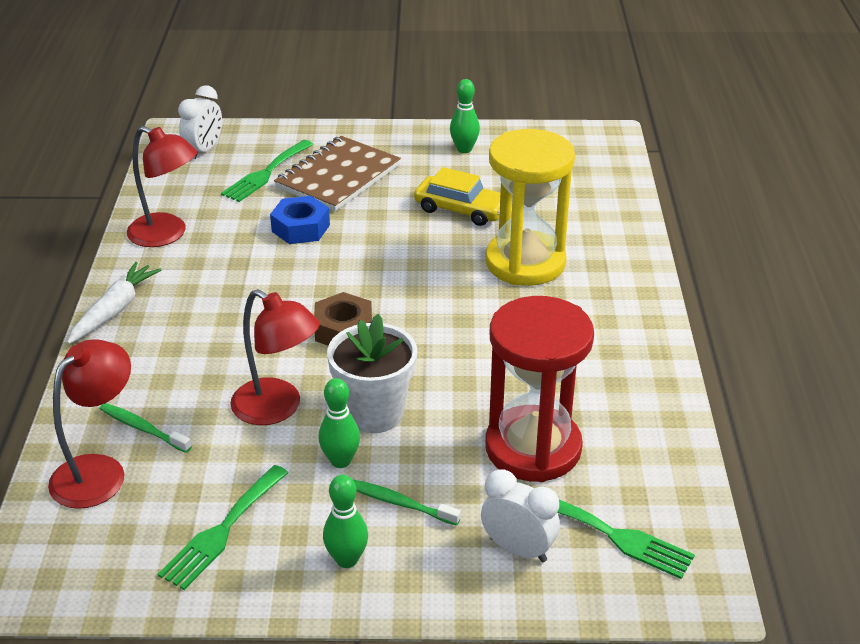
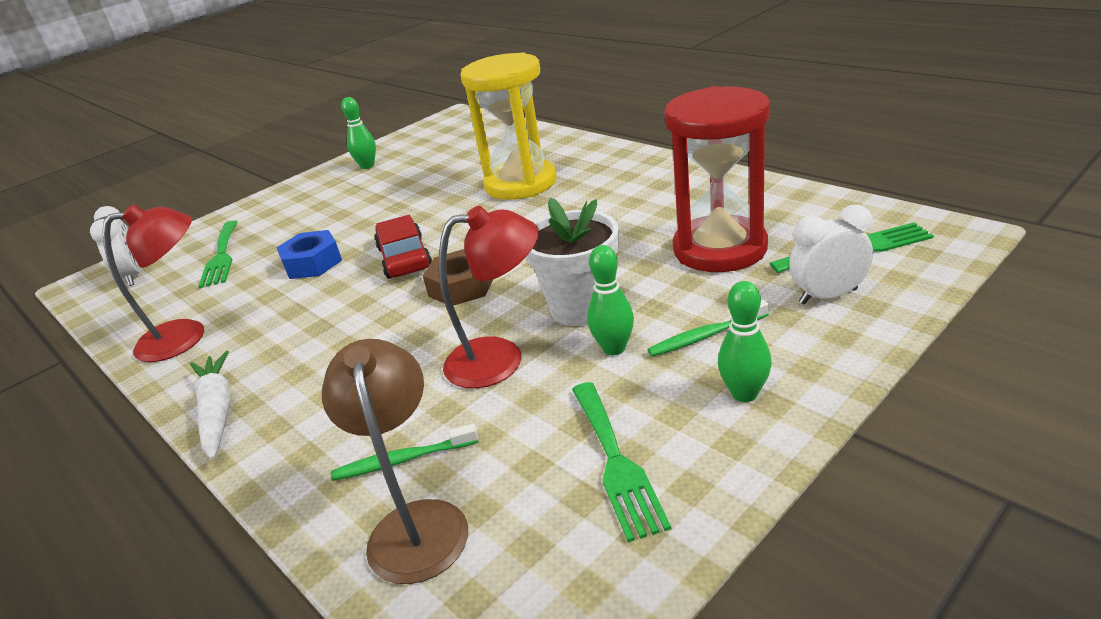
camera: 40 degrees left, 5 degrees down
red lamp [48,339,131,509] -> brown lamp [322,339,468,584]
brown notebook [274,136,401,211] -> none
yellow car [414,167,500,226] -> none
none -> red car [374,215,432,279]

